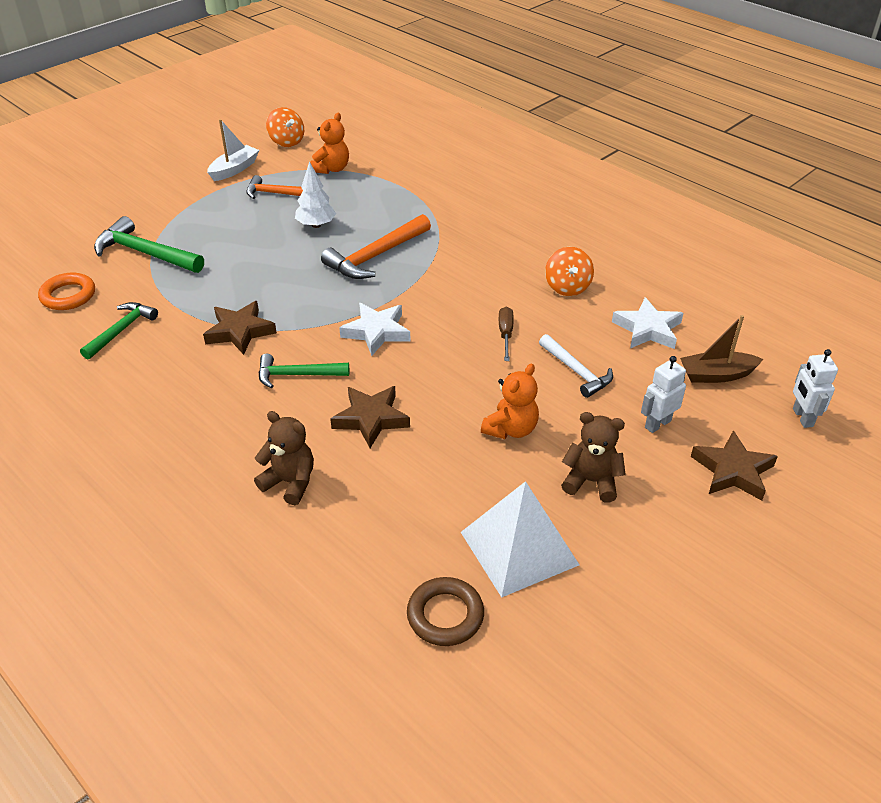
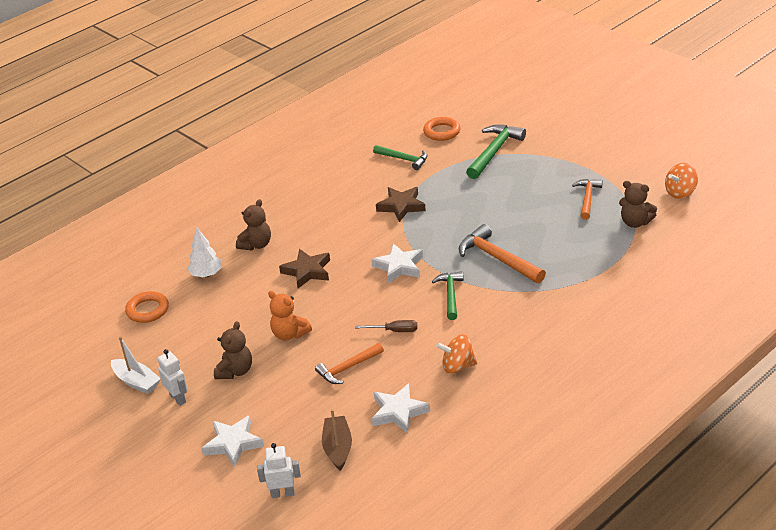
camera: 95 degrees right, 5 degrees down
white boat [207,119,259,181] -> white boat moved to [111,336,161,394]
green hammer [258,354,349,388] -> green hammer moved to [432,271,464,320]
white tree [295,161,336,228] -> white tree moved to [188,227,222,277]
orange teddy bear [310,113,349,174] -> brown teddy bear [619,181,657,228]
brown ring [407,577,484,646] -> orange ring [125,291,169,323]
white pyramid [461,481,579,597] -> none
white hammer [539,334,613,398] -> orange hammer [315,343,384,384]
white robot [641,356,686,433] -> white robot moved to [158,349,187,406]
brown star [691,430,778,501] -> white star [202,415,264,467]

